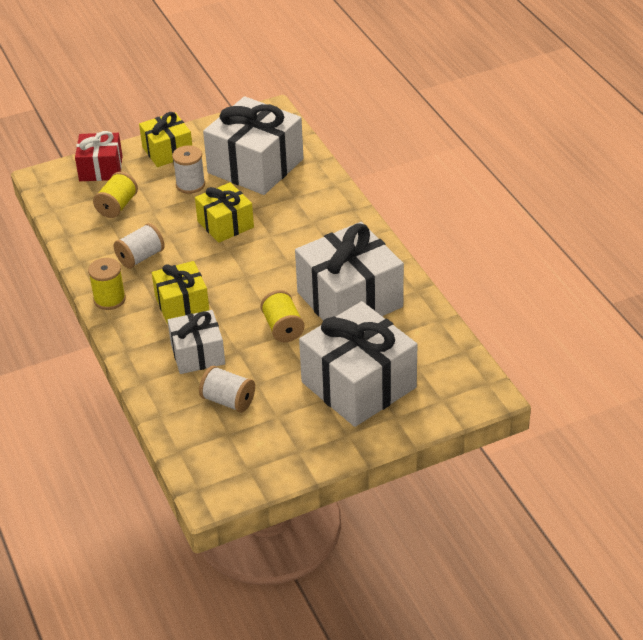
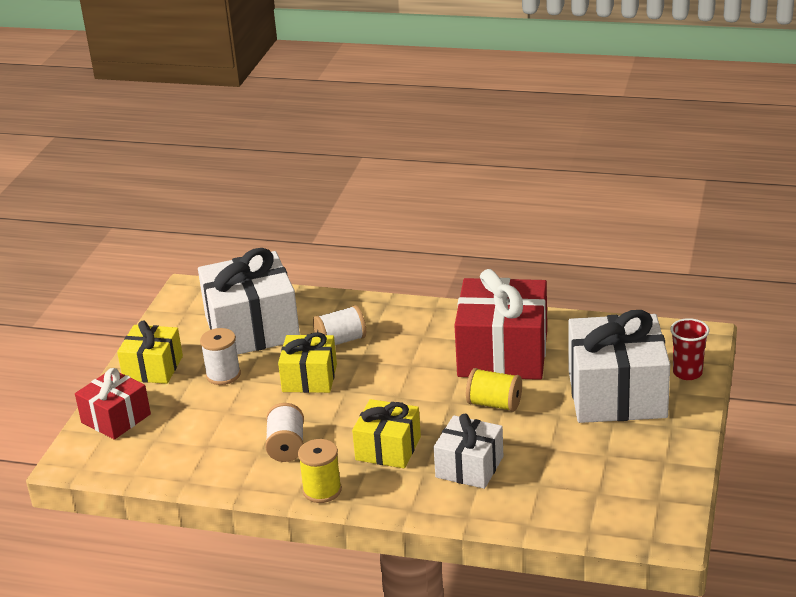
camera: 50 degrees left, 10 degrees down
yellow spool [93,172,138,218] -> none
white spool [199,366,255,413] -> white spool moved to [313,305,366,345]
white gift [295,222,404,321] -> red gift [454,269,547,380]
none -> red cup [670,318,710,380]

